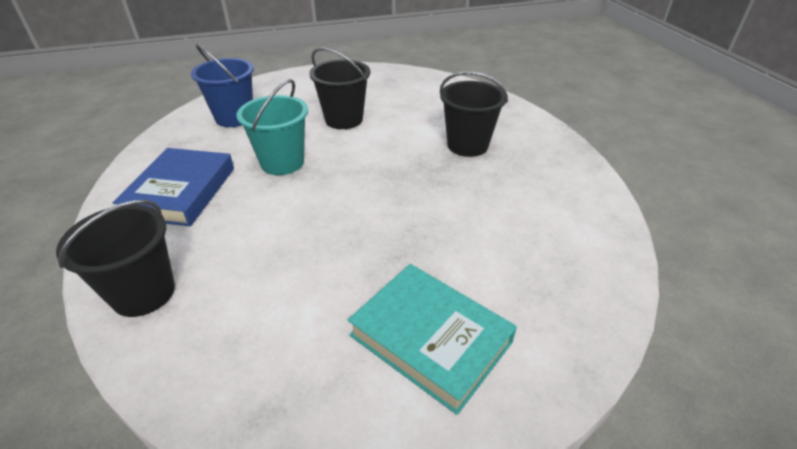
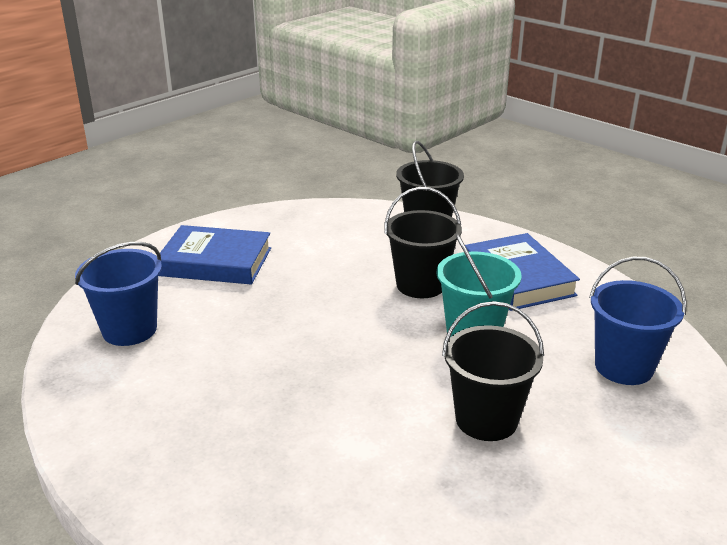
camera: 150 degrees right, 10 degrees down
turquoise book [348,264,517,415] -> blue book [159,225,271,285]
black bucket [440,71,508,157] -> black bucket moved to [384,187,462,298]
none -> blue bucket [75,242,162,346]

